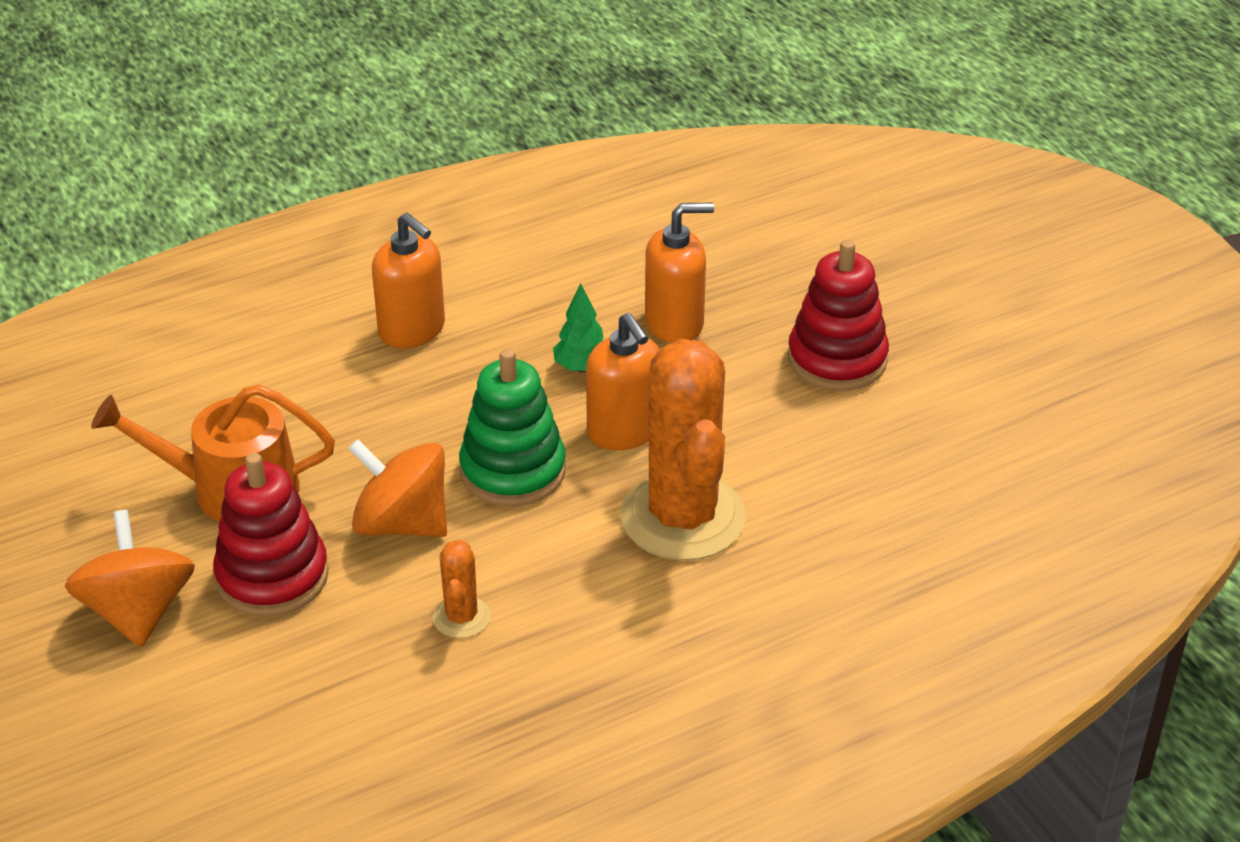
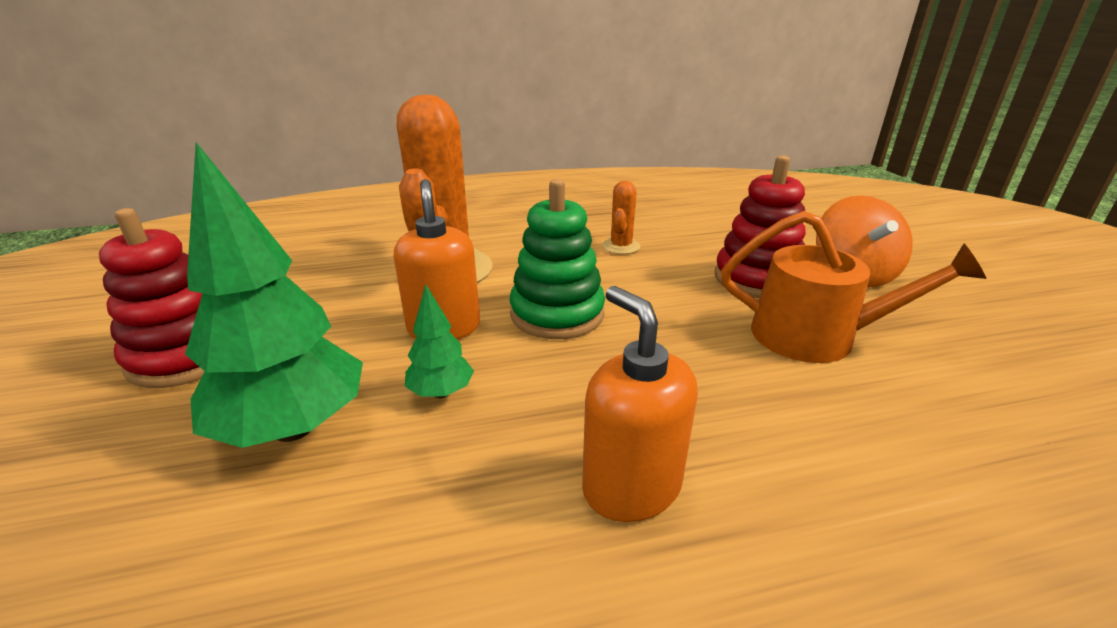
camera: 165 degrees left, 10 degrees down
orange spinning top [348,439,447,537] -> none
orange soap dispenser [645,203,714,343] -> green tree [185,142,363,448]

